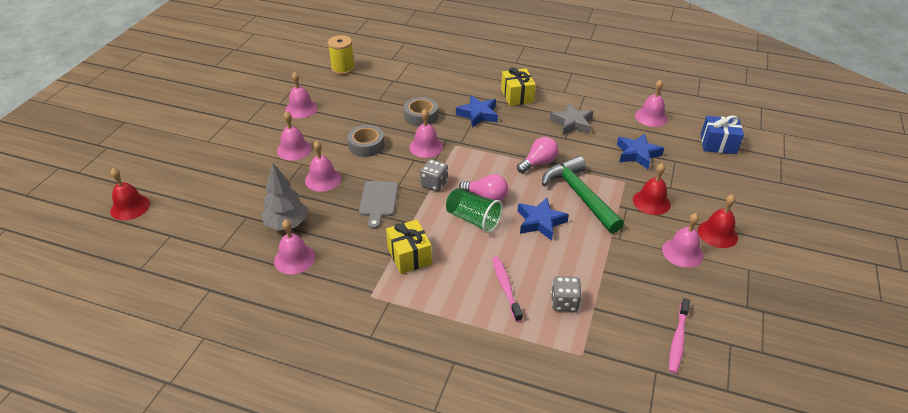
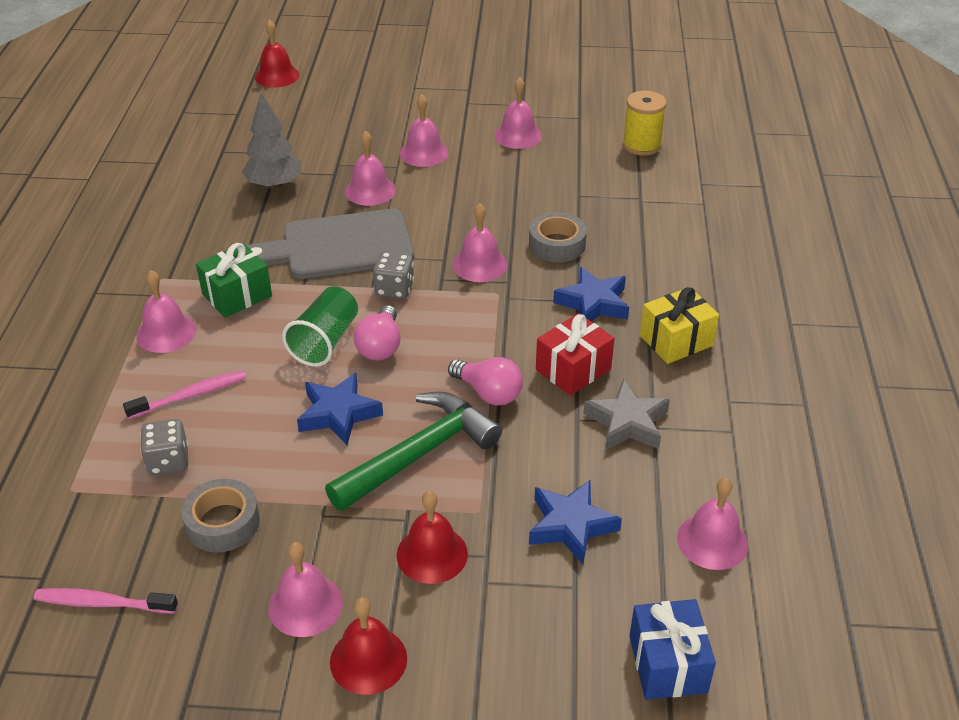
camera: 75 degrees right, 0 degrees up
pink bell [274,219,315,274] -> pink bell moved to [136,270,196,353]
grey tape [347,125,384,157] -> grey tape moved to [181,479,260,552]
grey cutting board [359,181,398,229] -> grey cutting board [247,209,414,279], size x1.73
yellow gift [386,220,432,274] -> green gift [196,243,272,318]
none -> red gift [536,313,615,396]

